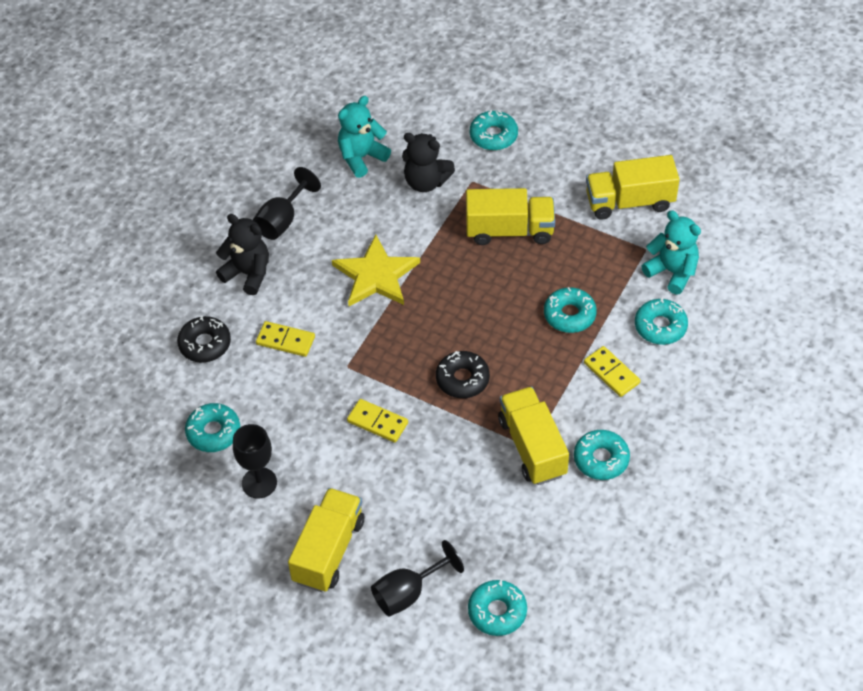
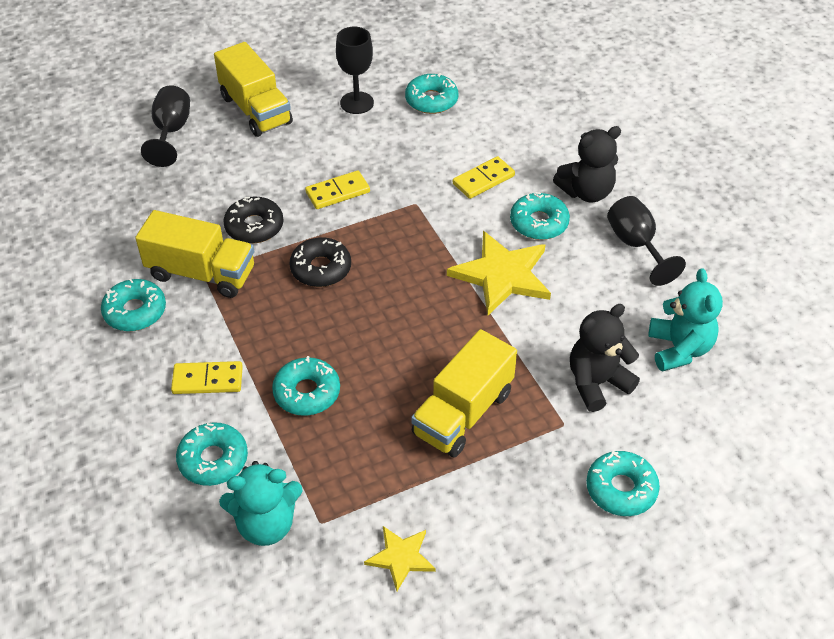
camera: 125 degrees right, 5 degrees down
black donut [177,316,231,363] -> black donut moved to [223,197,284,244]
turquoise donut [468,580,527,636] -> turquoise donut moved to [510,192,570,240]
yellow truck [586,155,680,220] -> yellow star [364,526,436,591]

